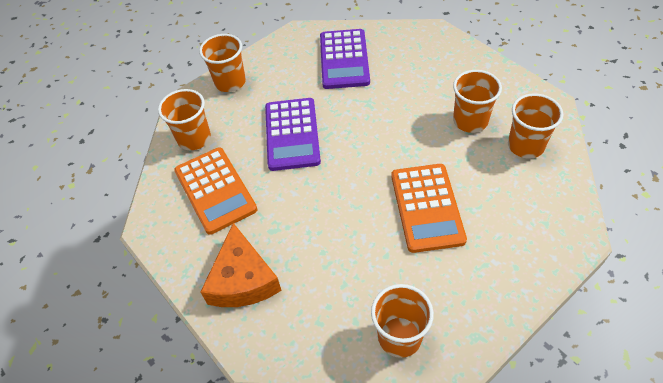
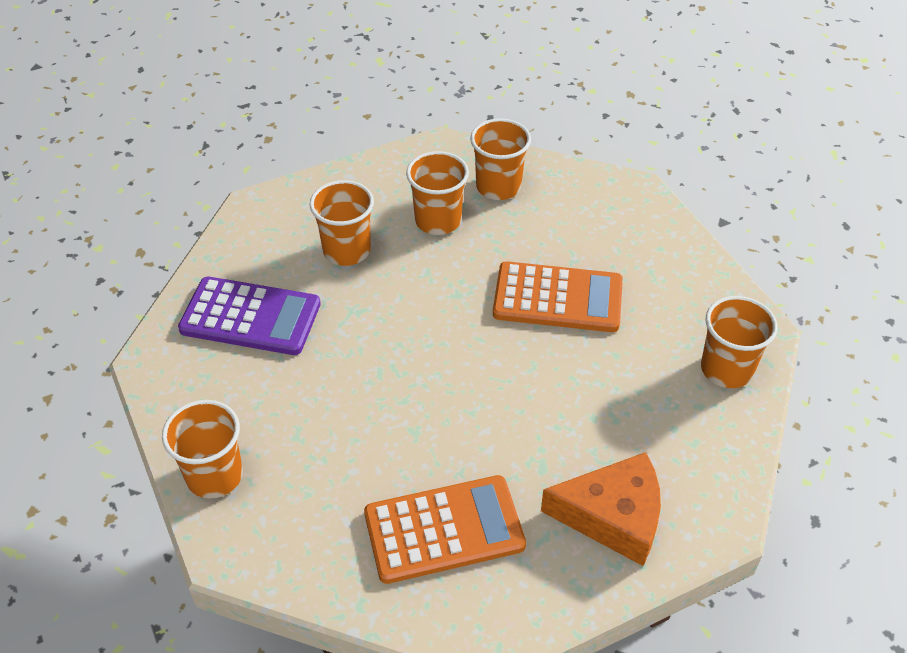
camera: 80 degrees left, 5 degrees down
orange cup [158,89,211,150] -> orange cup moved to [309,180,374,266]
purple calculator [265,98,321,171] -> none

